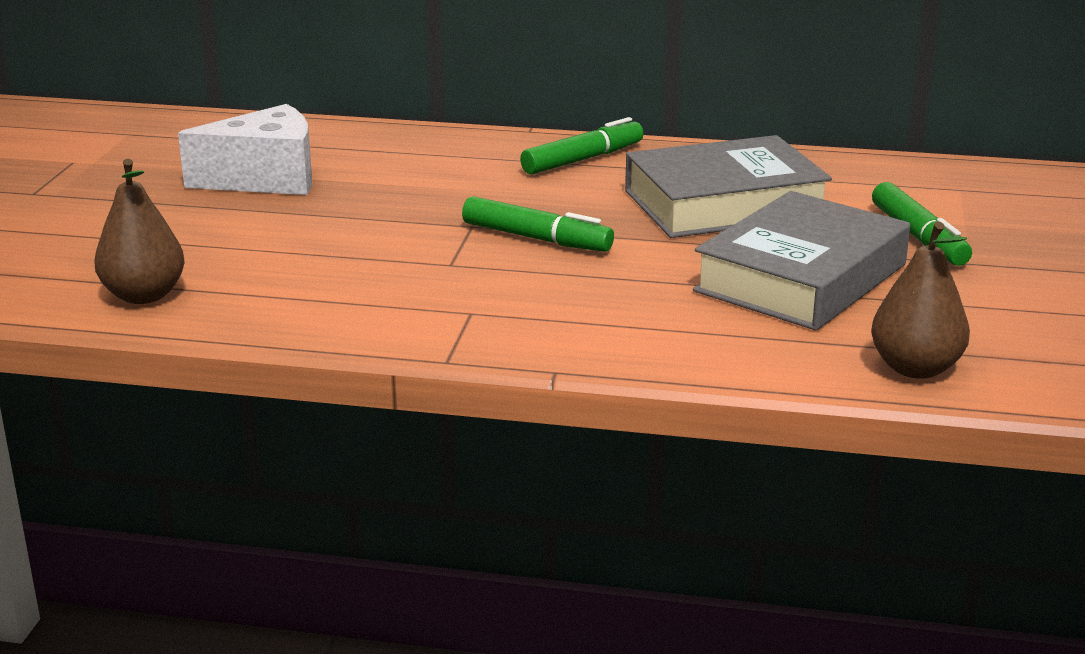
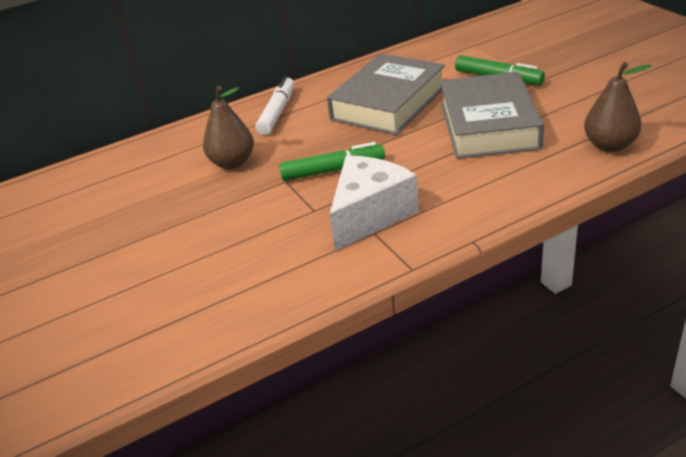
camera: 35 degrees left, 10 degrees up
brown pear [94,159,185,304] -> brown pear moved to [203,86,254,169]
white cheese [178,104,312,195] -> white cheese moved to [330,155,419,251]
green marker [520,117,644,175] -> white marker [256,76,295,135]

